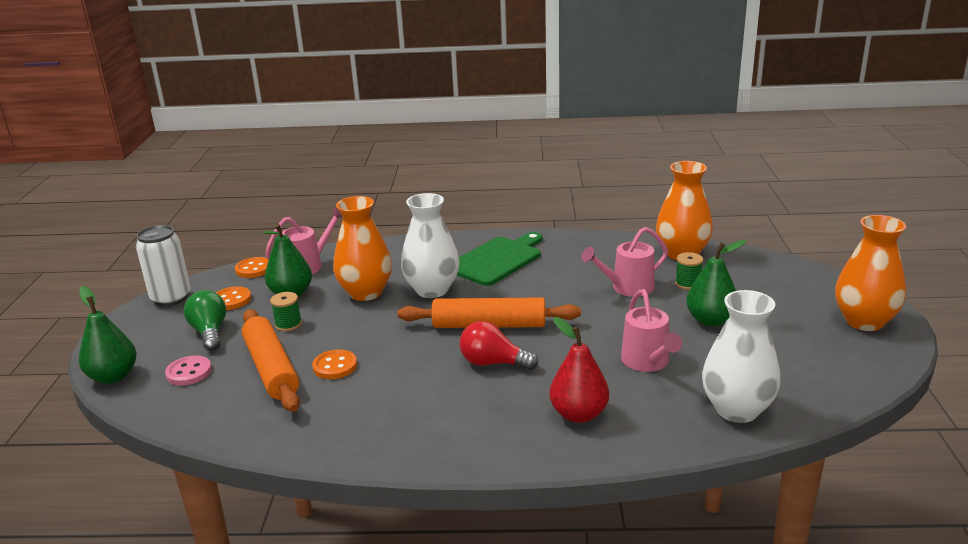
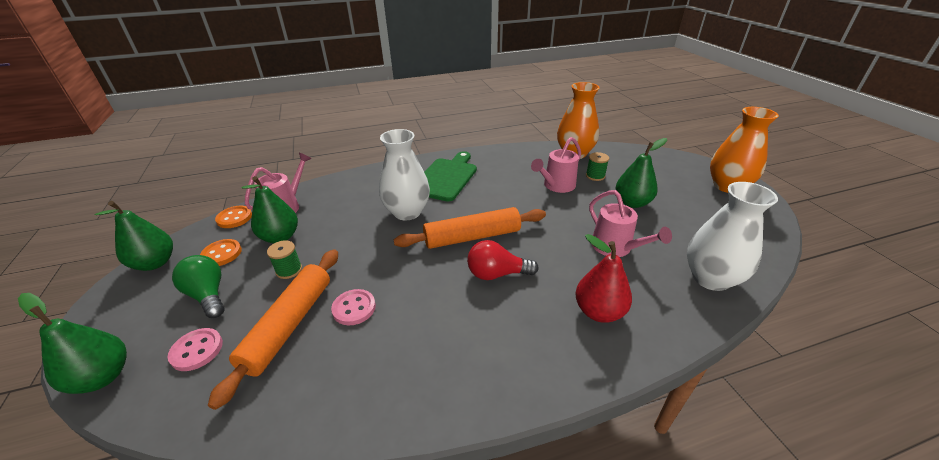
camera: 20 degrees left, 10 degrees up
white can [136,225,191,307] -> green pear [95,201,173,271]
orange rolling pin [242,310,300,412] -> orange rolling pin turned 60 degrees clockwise [208,249,338,410]
orange button [312,350,357,379] -> pink button [331,289,376,325]
orange vase [333,196,392,301] -> none

